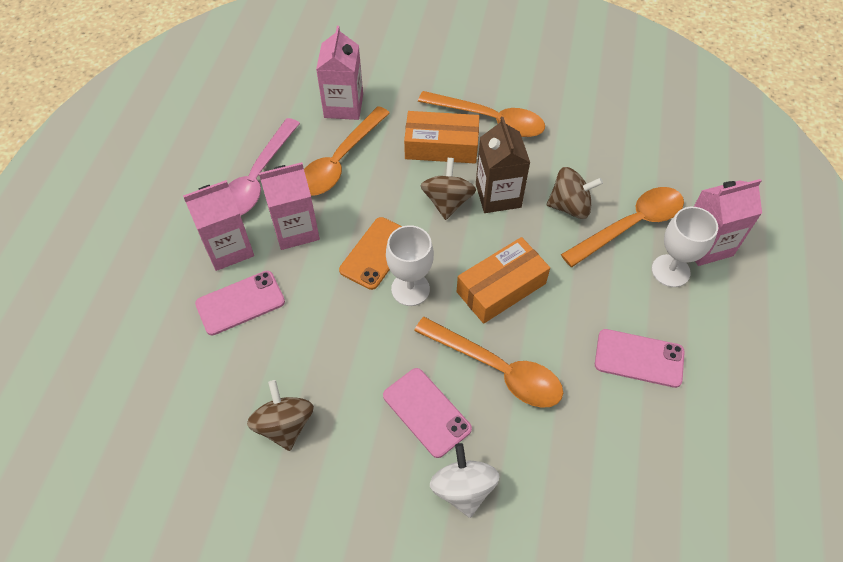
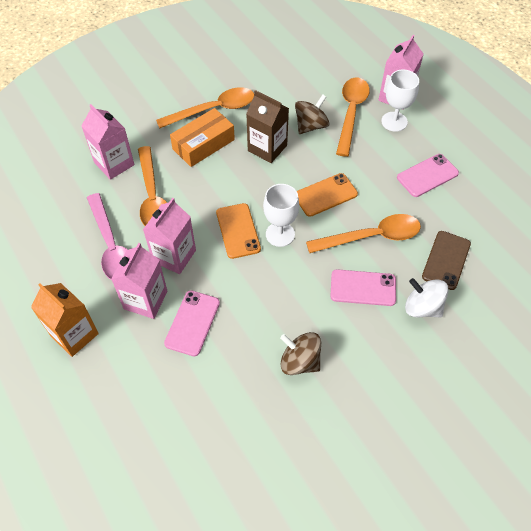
camera: 45 degrees left, 0 degrees up
brown spinning top [420,158,476,220] -> none
orange box [457,237,550,324] -> orange phone [297,173,358,217]
none -> orange carton [31,283,99,357]
none -> brown phone [422,231,471,290]

